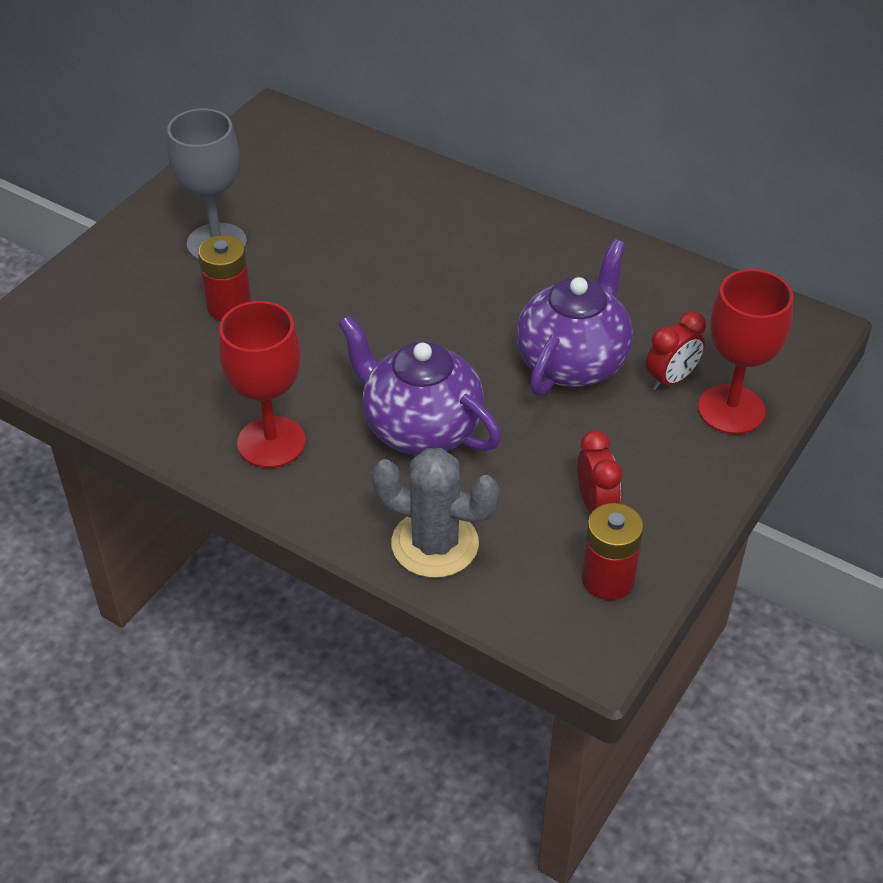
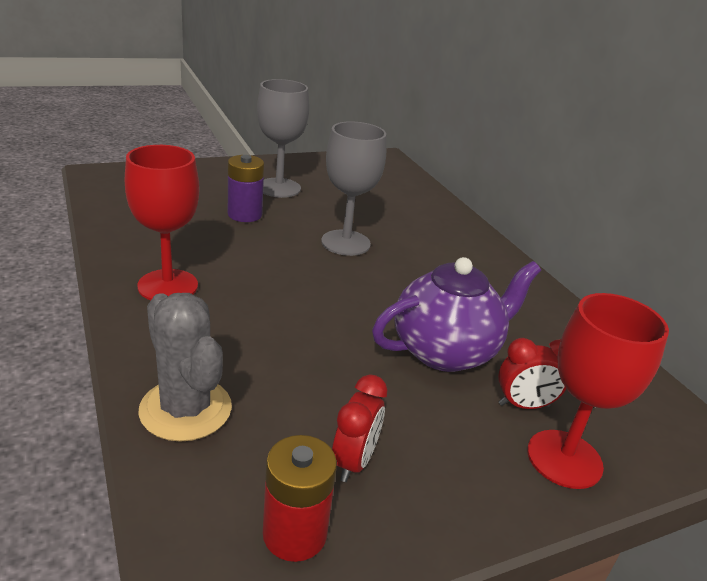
camera: 30 degrees right, 15 degrees down
red battery [198,235,252,321] -> purple battery [228,155,264,222]
purple teapot [338,315,501,455] -> none
none -> grey goblet [321,121,387,256]

